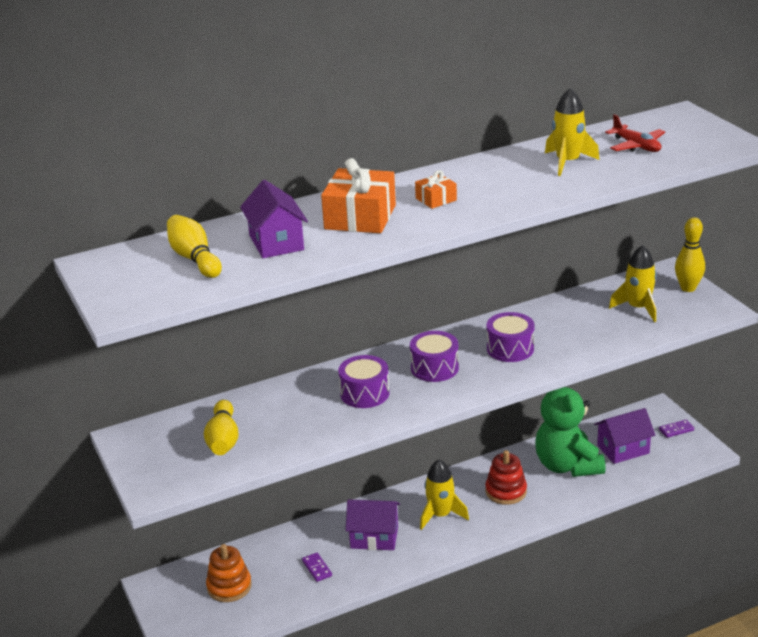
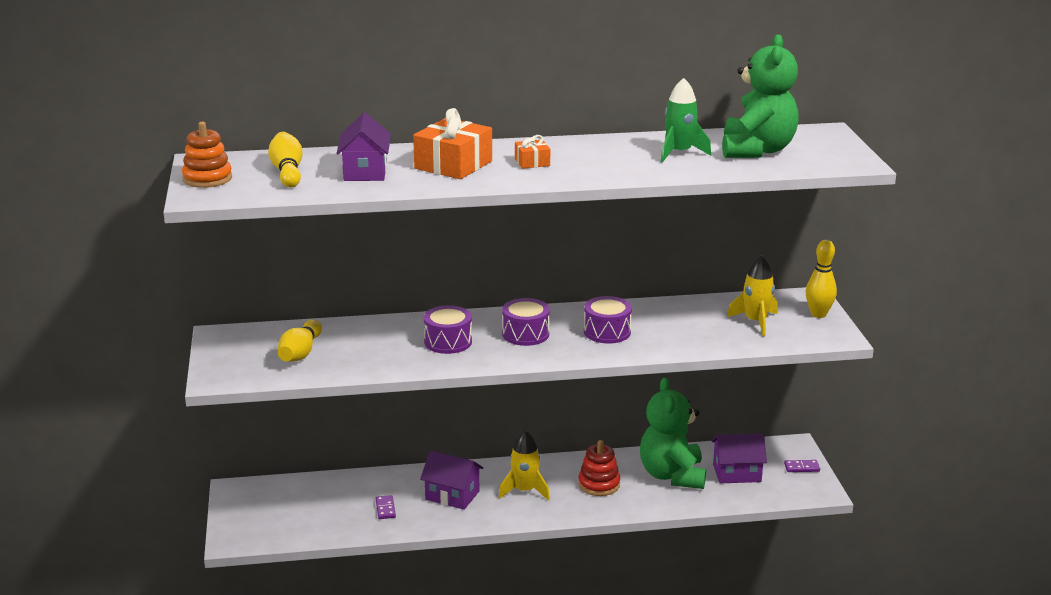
camera: 15 degrees right, 5 degrees down
orange stacking toy [206,544,252,602] -> orange stacking toy moved to [182,122,232,188]
yellow rocket [545,88,600,176] -> green rocket [660,78,711,163]
red plane [605,114,665,152] -> green teddy bear [722,34,799,158]

